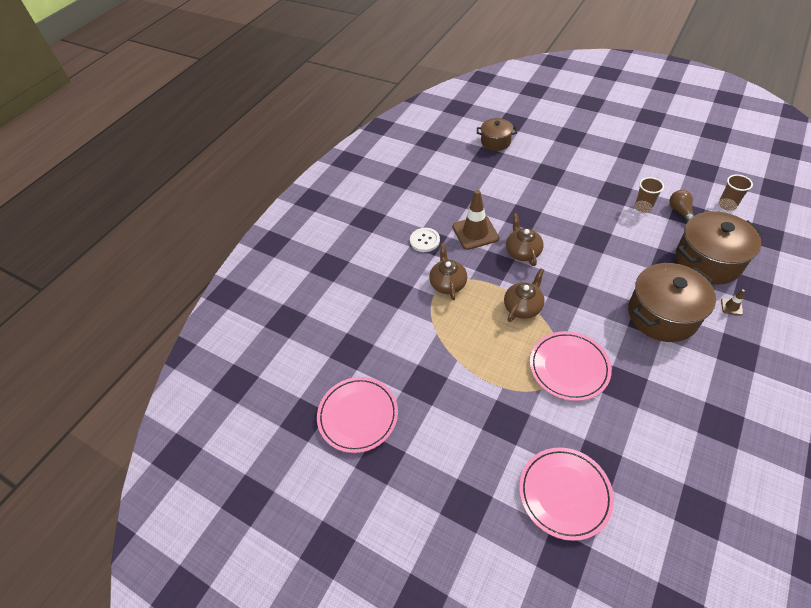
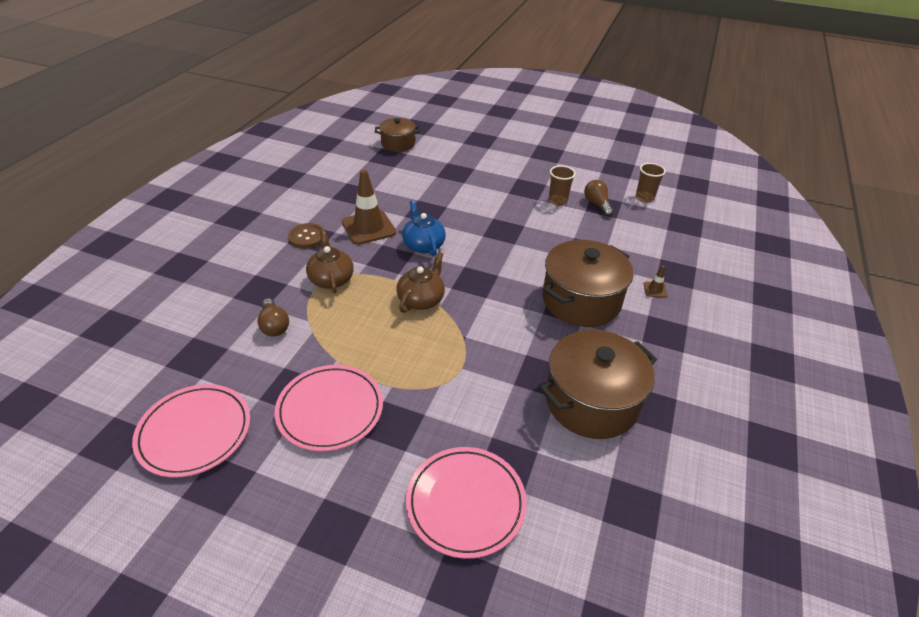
camera: 15 degrees left, 10 degrees down
white button [410,228,440,252] -> brown button [288,223,325,248]
brown teapot [506,213,544,266] -> blue teapot [402,201,446,256]
pink plate [530,331,612,401] -> pink plate moved to [275,365,383,451]
brown pot [676,211,762,285] -> brown pot moved to [540,330,657,439]
none -> brown light bulb [257,298,289,336]

